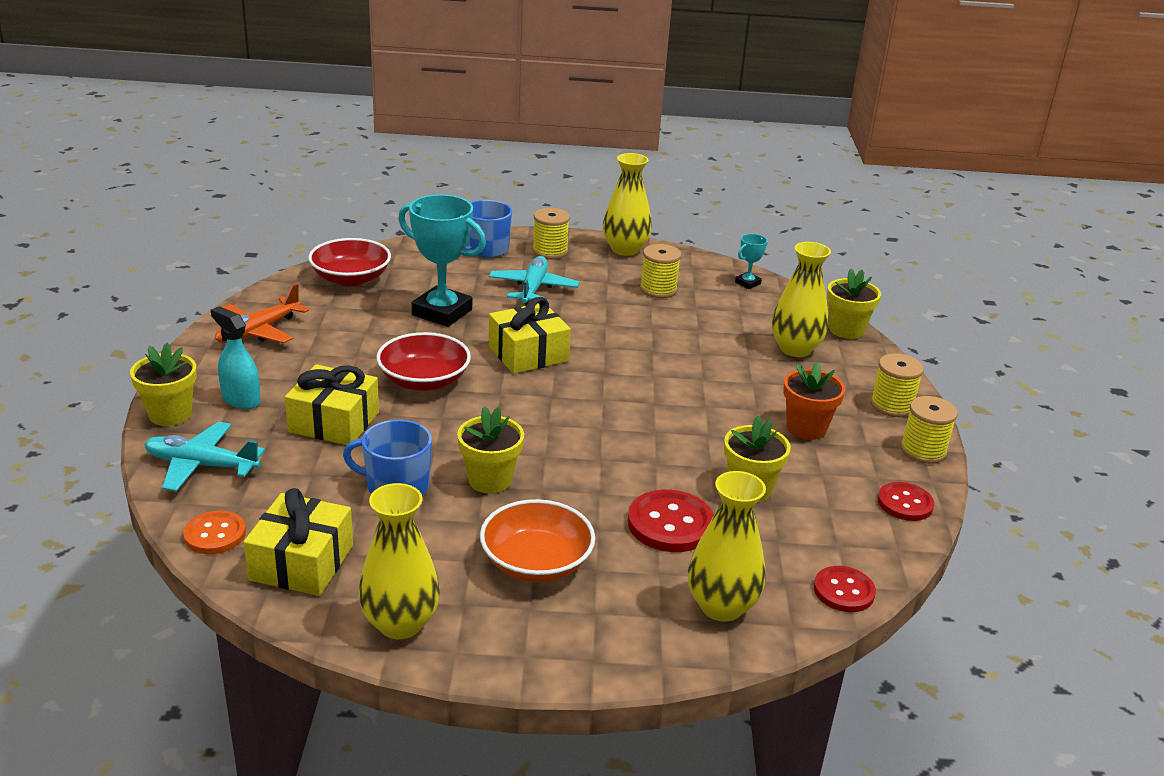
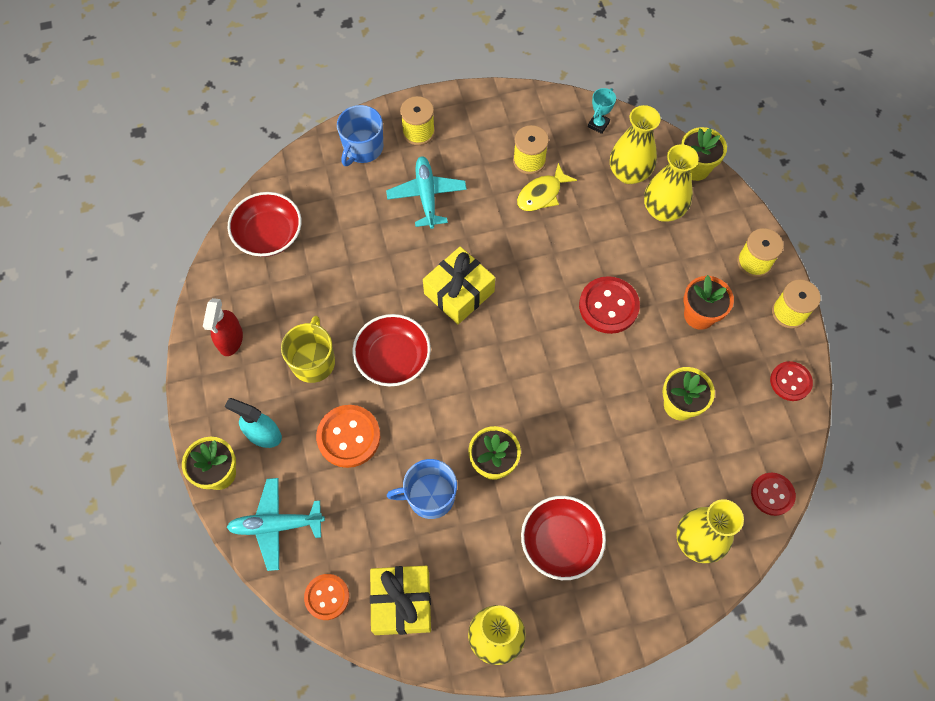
camera: 15 degrees left, 35 degrees up
orange plane [215,284,309,344] -> red spray bottle [203,298,243,356]
yellow gift [285,364,379,445] -> orange button [316,405,380,468]
turquoise trophy [398,195,486,327] -> none
orange bowl [480,499,595,582] -> red bowl [521,496,606,580]
yellow vase [603,153,652,256] -> yellow vase moved to [610,105,660,184]
red button [628,490,714,552] -> red button moved to [579,276,640,334]
none -> yellow mug [281,316,335,383]
none -> yellow fish [517,163,577,211]

